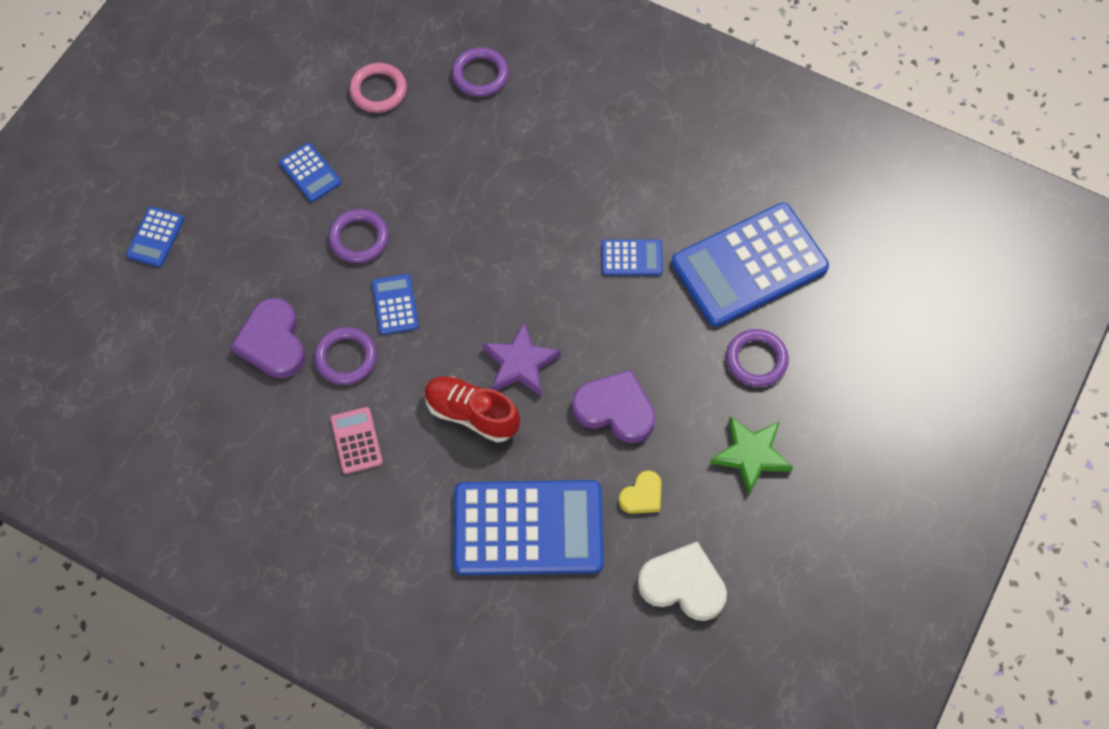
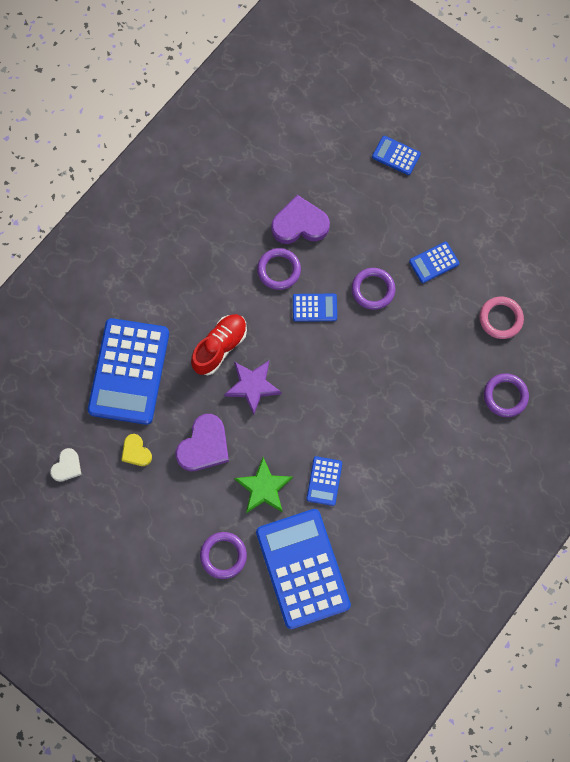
camera: 100 degrees right, 10 degrees up
pink calculator [330,407,383,474] -> none
white heart [638,542,727,621] -> white heart [50,448,81,482], size x0.57
green star [710,417,793,495] -> green star moved to [234,457,293,513]

